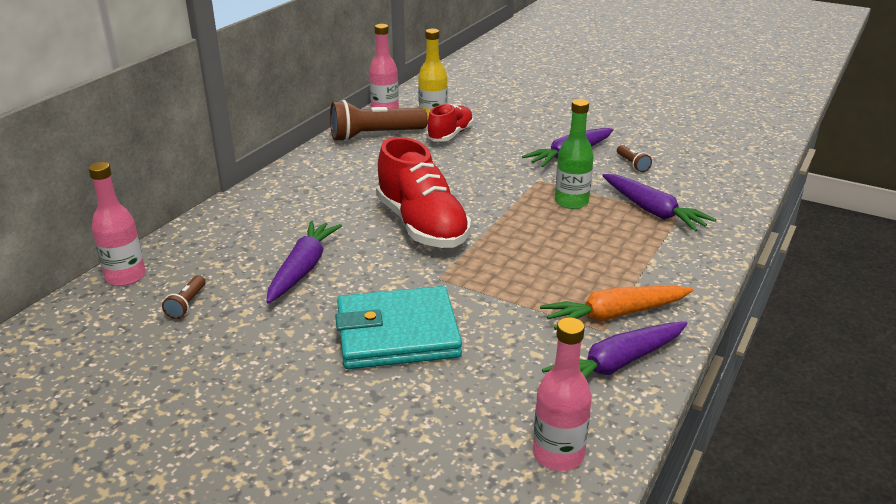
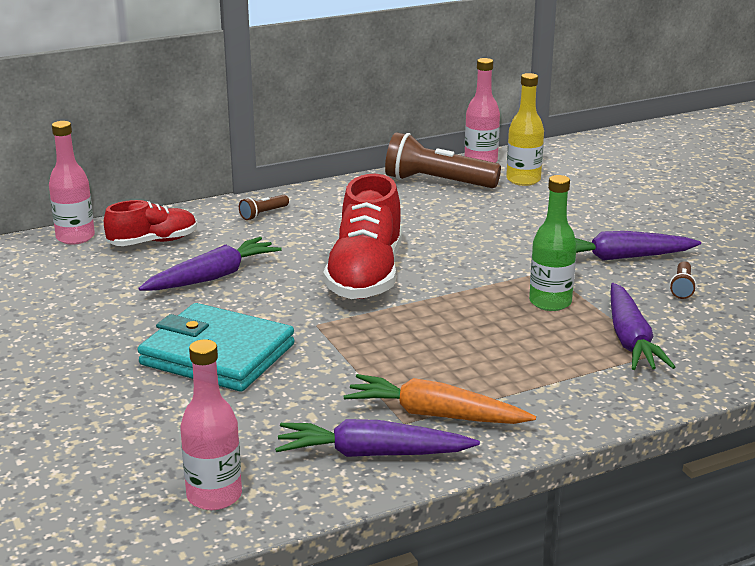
camera: 35 degrees right, 5 degrees down
brown flashlight [162,275,206,319] -> brown flashlight moved to [239,195,289,220]
red shoe [427,104,474,142] -> red shoe moved to [104,200,197,246]

